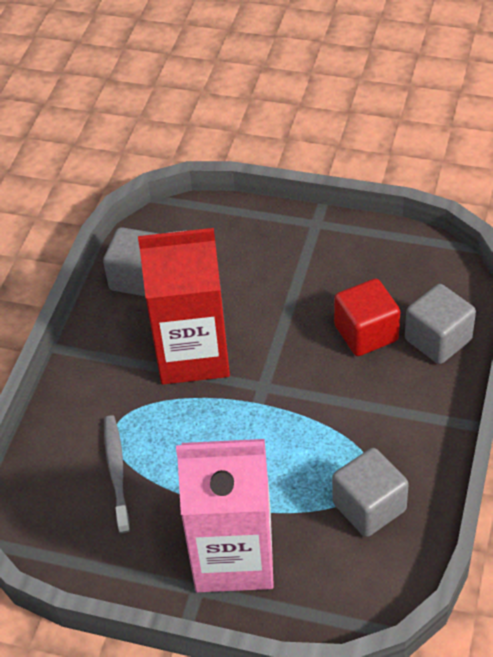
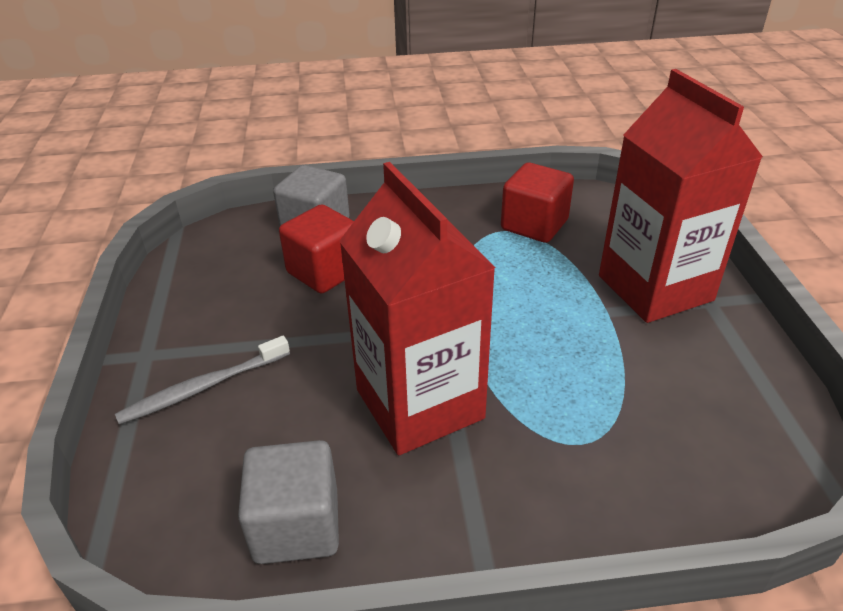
camera: 115 degrees left, 10 degrees down
grey toothbrush [104,415,130,533] -> grey toothbrush moved to [115,336,290,425]
pink carton [176,439,274,592] -> red carton [599,69,763,323]
grey cube [332,448,409,537] -> red cube [501,163,574,243]

